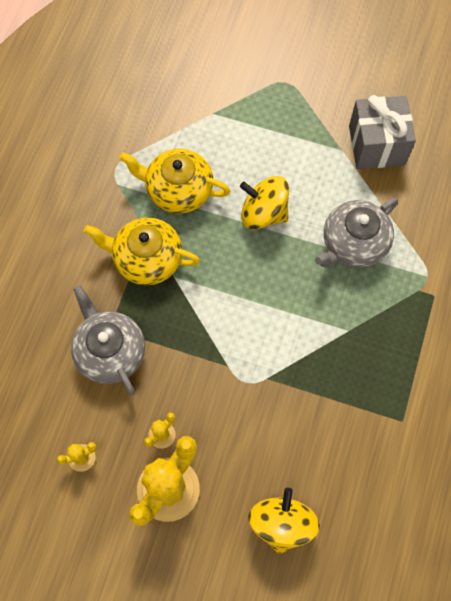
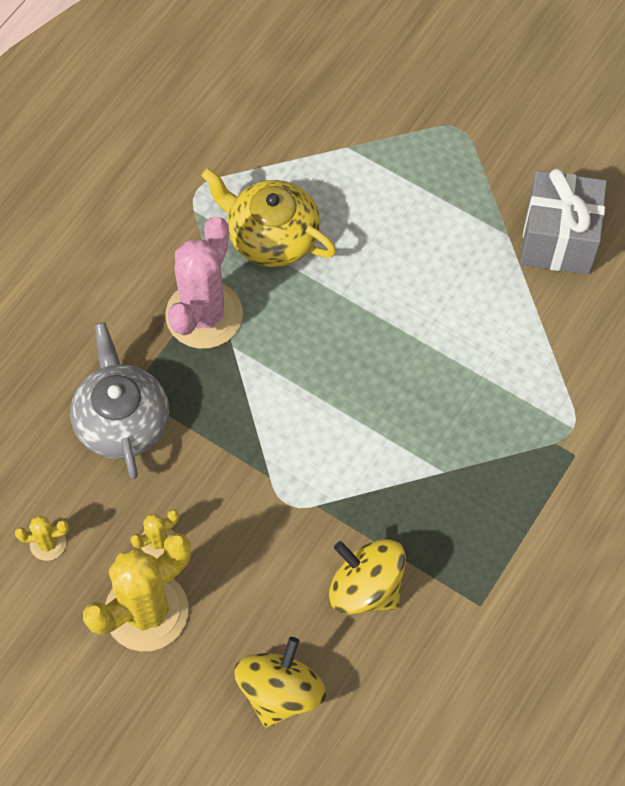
camera: 15 degrees right, 5 degrees down
yellow teapot [84,217,200,285] -> pink cactus [165,216,243,349]
yellow spinning top [240,176,289,230] -> yellow spinning top moved to [329,539,406,614]
grey teapot [315,197,398,268] -> none

